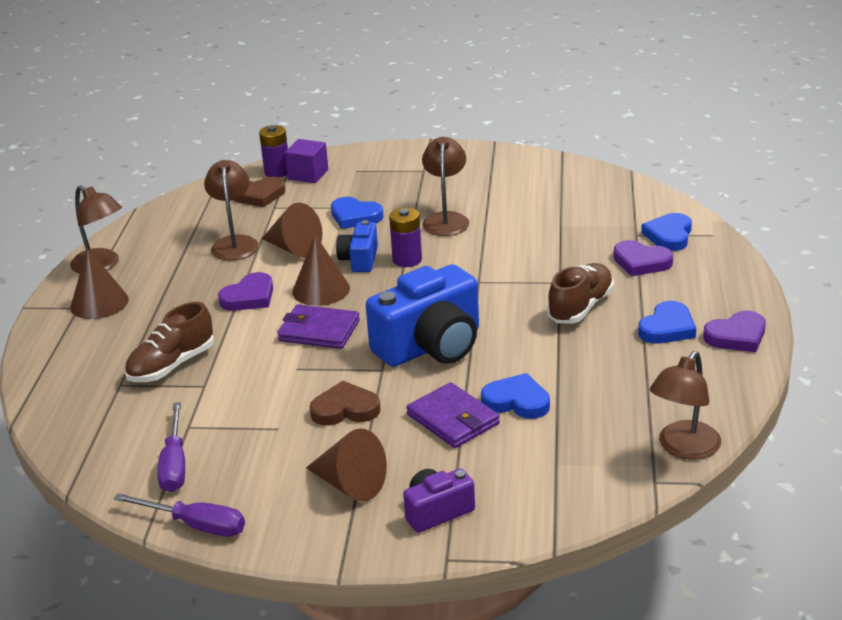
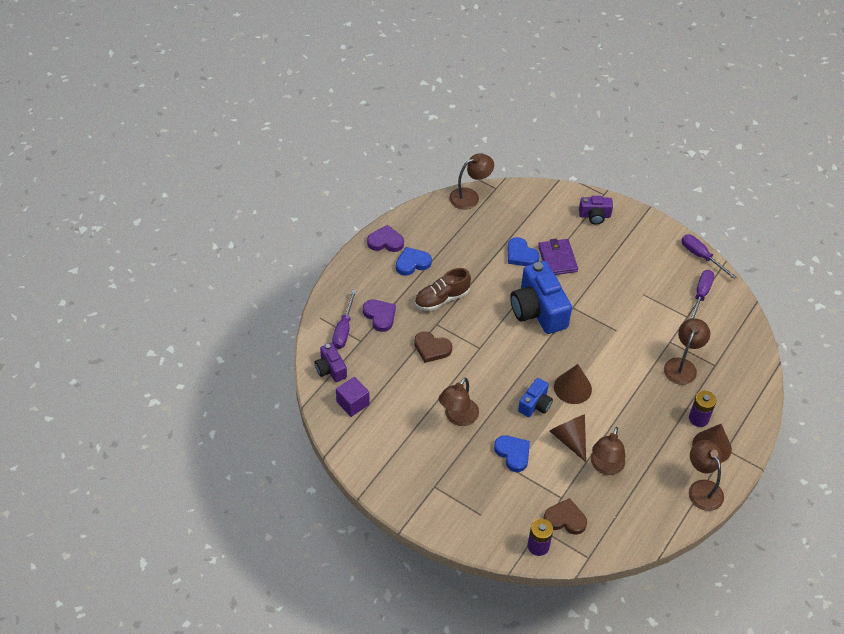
camera: 155 degrees left, 20 degrees up
brown shoe [125,302,214,382] -> brown lamp [664,318,710,385]
purple heart [218,272,273,311] -> none
purple wallet [277,304,360,349] -> none
purple cube [285,139,328,183] -> purple cube moved to [336,377,370,417]
brown cone [306,428,387,502] -> none
brown heart [309,381,381,426] -> brown heart moved to [414,331,452,363]
blue camera [366,264,479,367] -> blue camera turned 105 degrees counterclockwise [510,261,572,334]
purple battery [389,208,422,267] -> purple battery moved to [689,391,716,427]
blue heart [641,213,692,251] -> purple screwdriver [332,290,356,349]
none -> purple camera [314,343,347,382]

